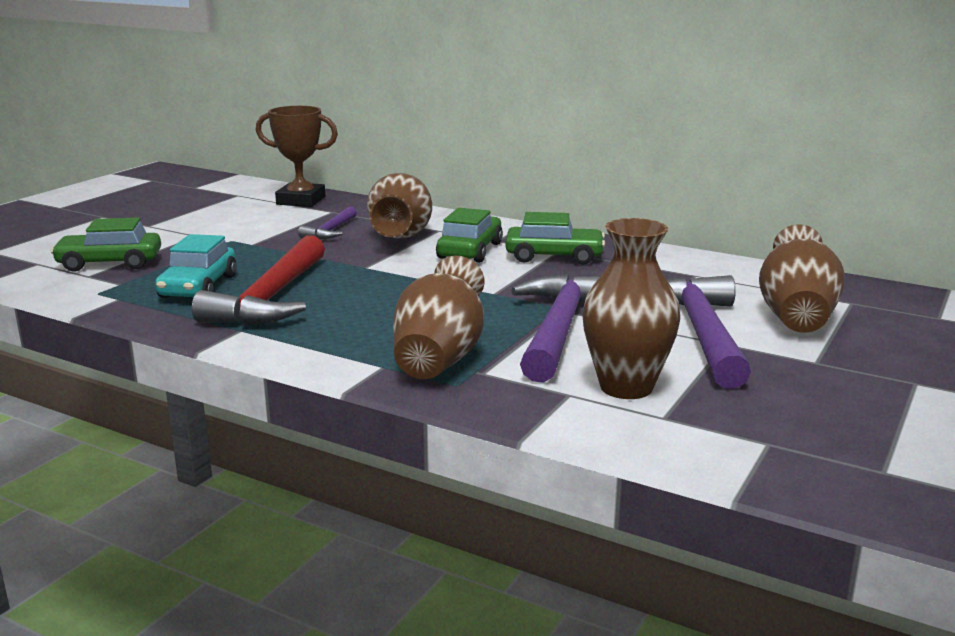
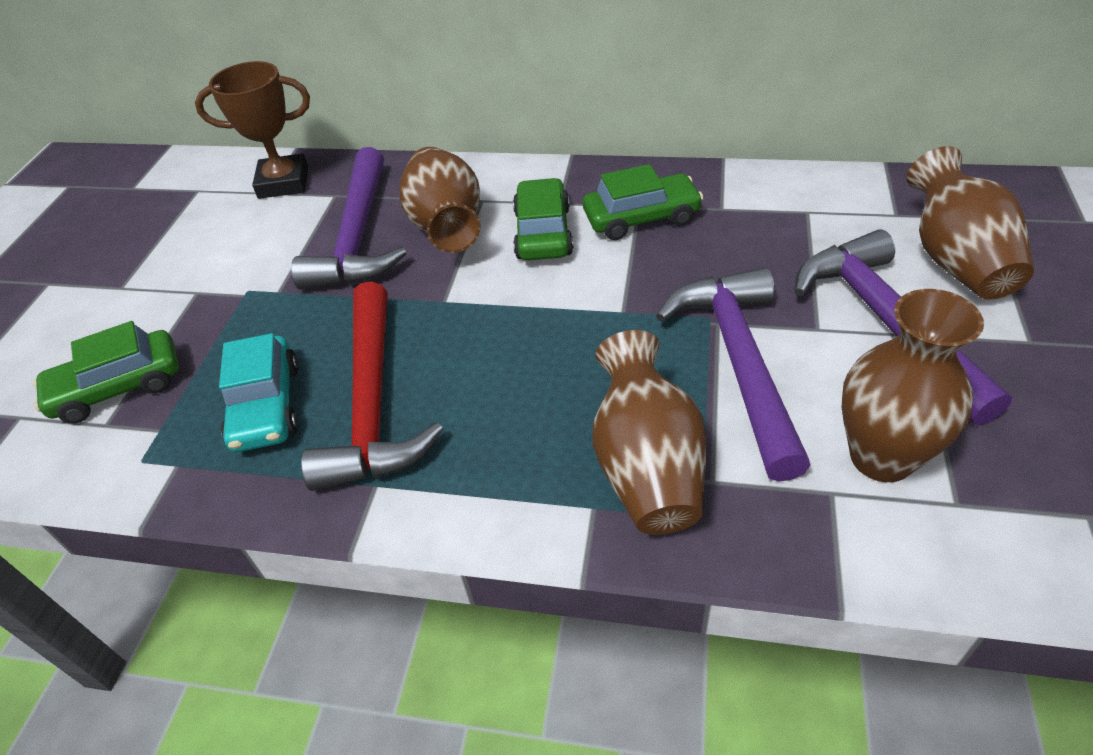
camera: 15 degrees left, 25 degrees up
purple hammer [298,207,357,239] -> purple hammer [291,147,406,290], size x2.01

